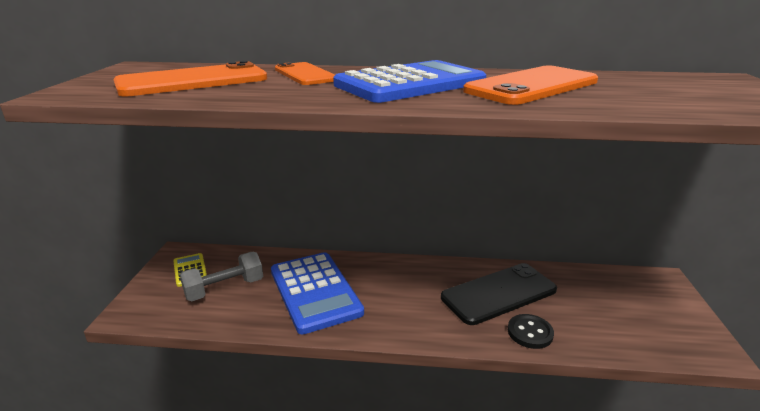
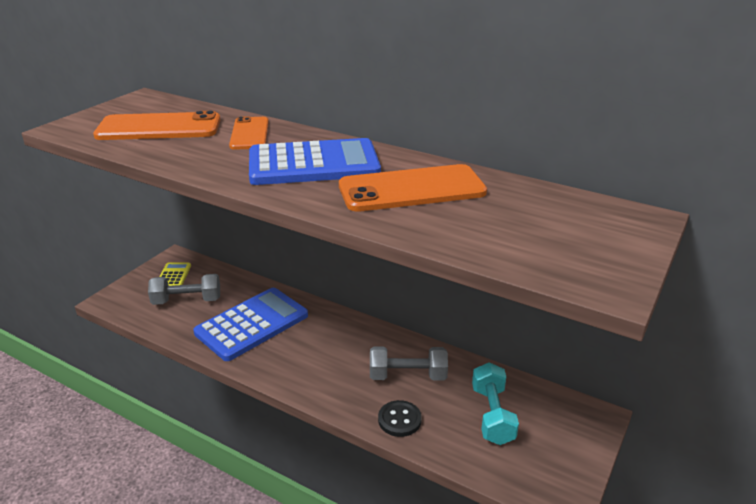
camera: 25 degrees right, 5 degrees up
blue calculator [271,252,364,334] -> blue calculator turned 135 degrees counterclockwise [193,288,308,361]
black phone [441,263,557,325] -> grey dumbbell [370,347,448,381]
none -> turquoise dumbbell [472,362,519,445]

